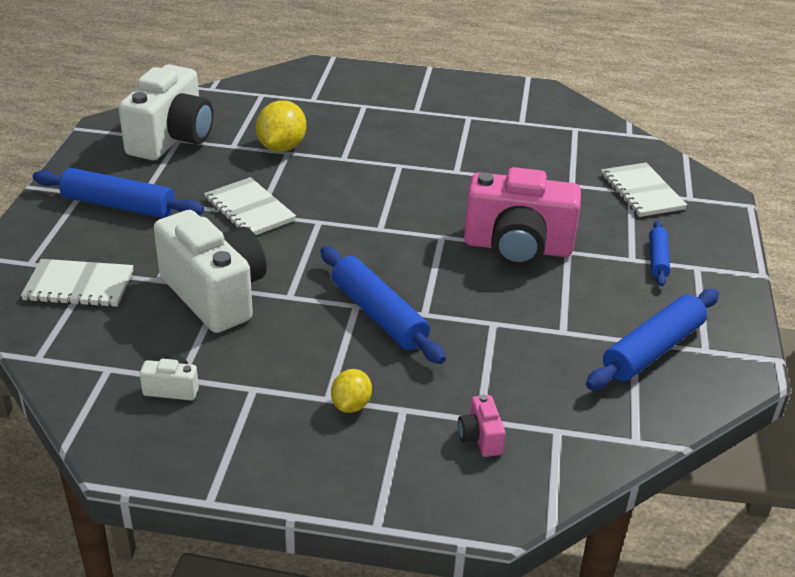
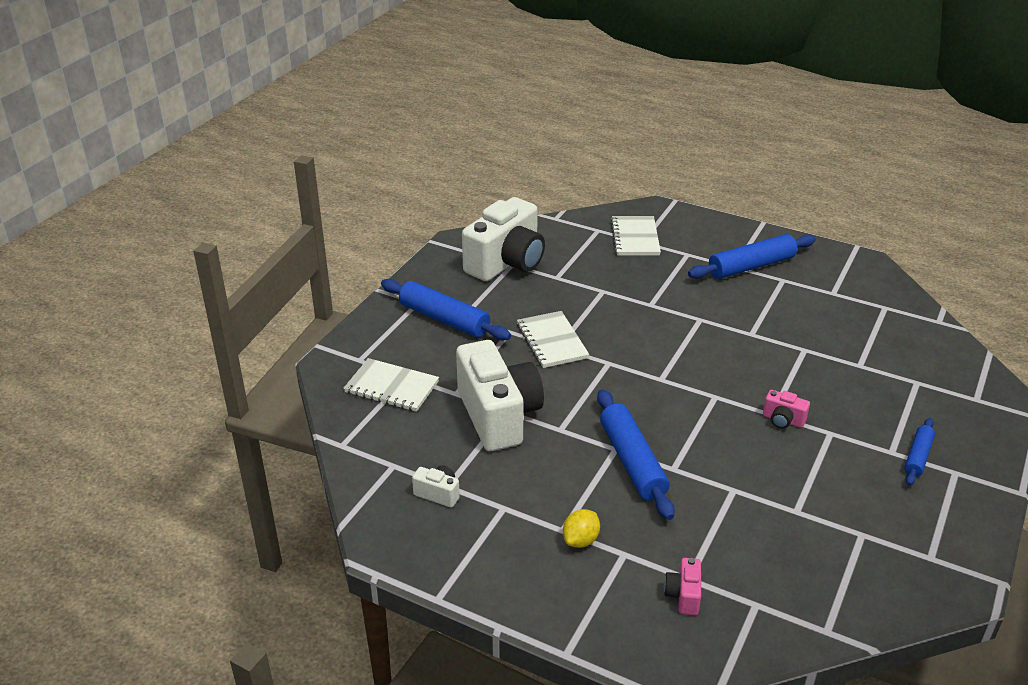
camera: 20 degrees right, 0 degrees up
yellow lemon [256,100,306,152] -> none
pink camera [464,167,581,267] -> pink camera [763,390,810,429], size x0.41
blue rolling pin [586,289,719,390] -> blue rolling pin moved to [688,234,816,279]
white notebook [601,163,687,217] -> white notebook moved to [611,216,661,256]

